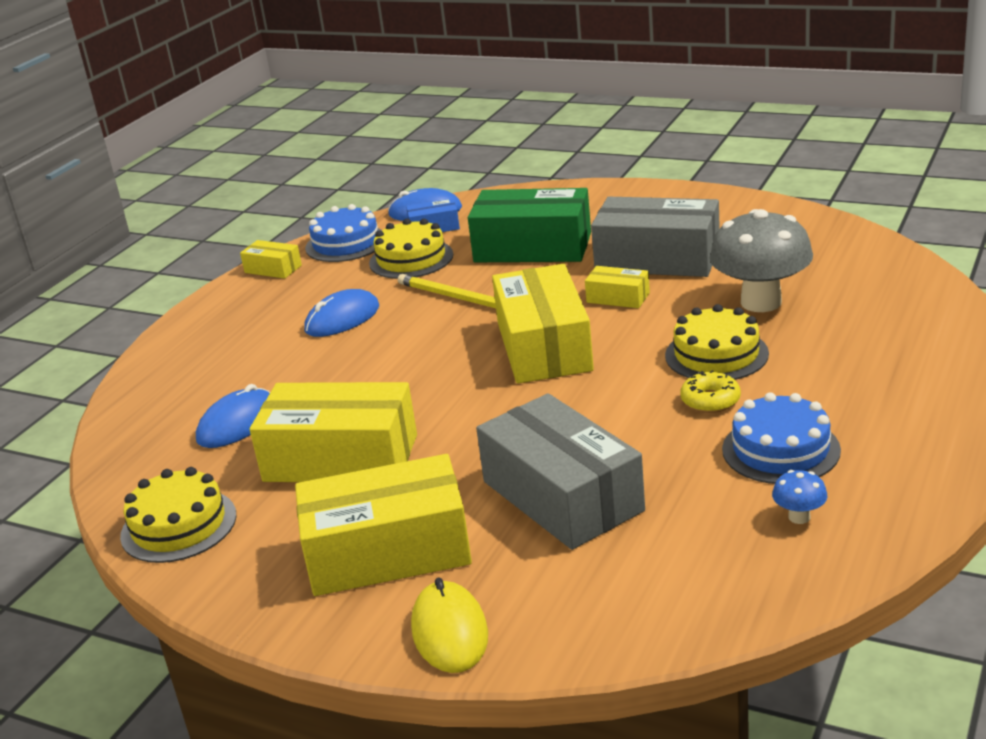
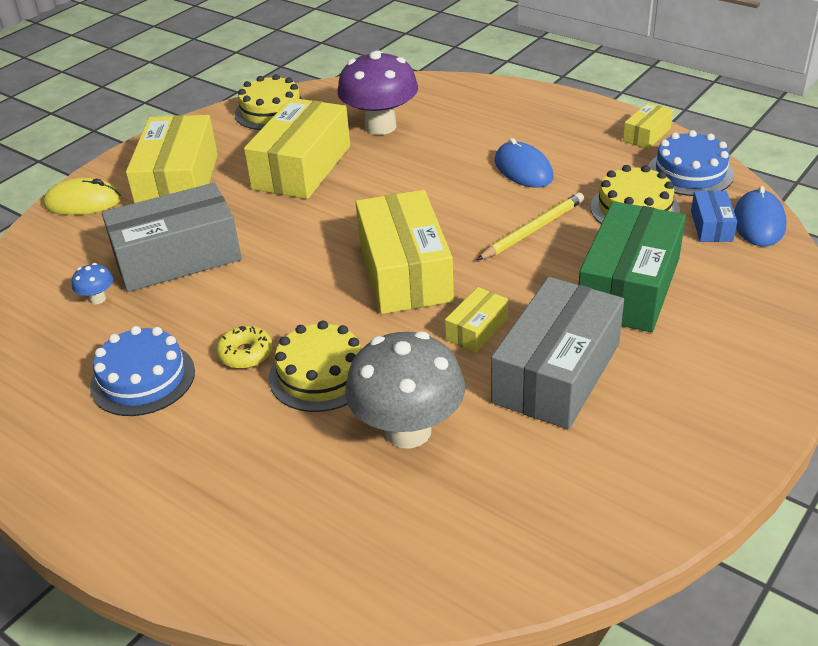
camera: 100 degrees right, 10 degrees up
blue mouse [196,384,270,448] -> purple mushroom [337,50,418,135]
yellow box [492,264,594,384] -> yellow box turned 75 degrees clockwise [355,190,454,314]
blue mushroom [772,470,827,524] -> blue mushroom moved to [72,263,113,304]

